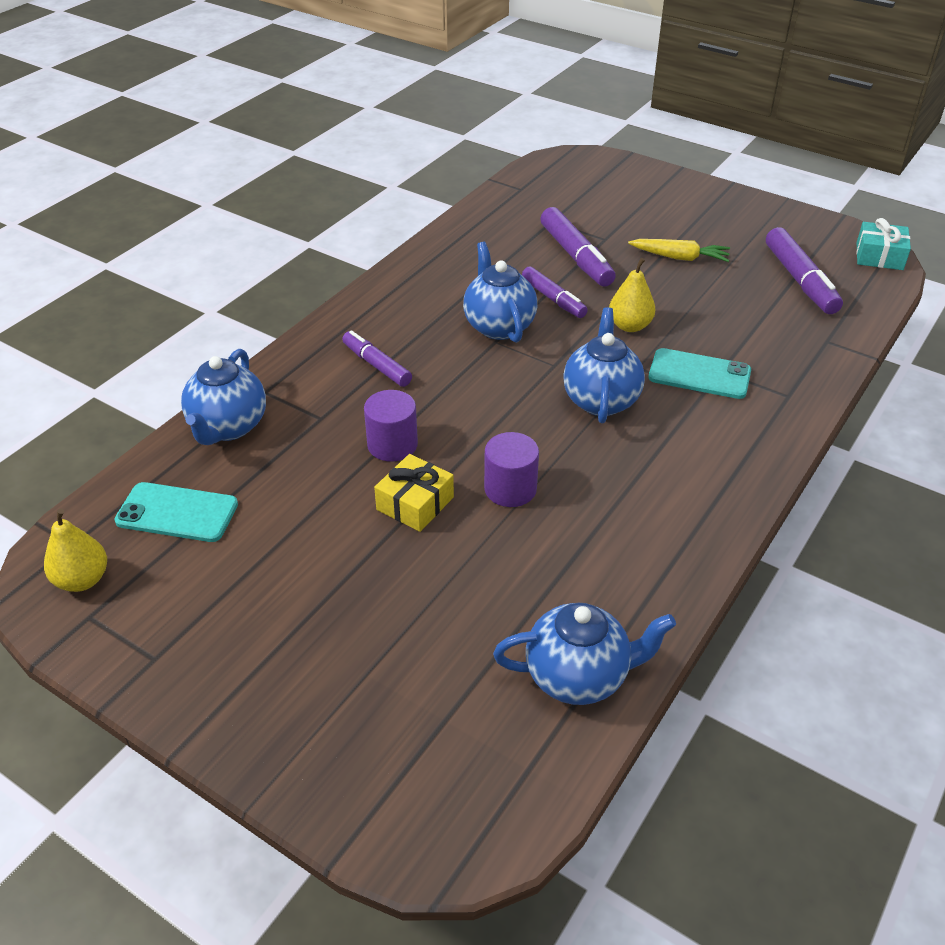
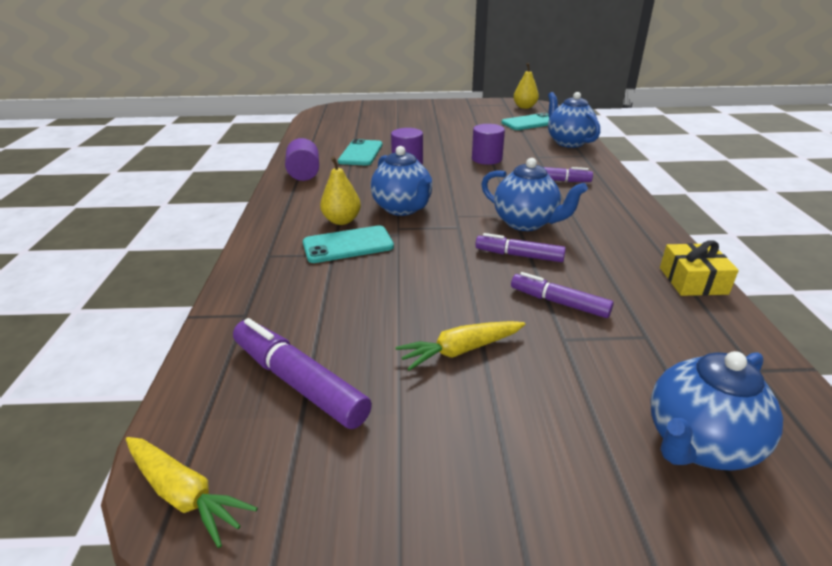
camera: 145 degrees right, 10 degrees down
yellow gift [374,454,454,532] -> yellow gift moved to [660,240,739,296]
blue teapot [493,603,676,705] -> blue teapot moved to [650,351,783,471]
purple marker [540,207,616,287] -> purple marker [511,272,614,318], size x0.66
yellow pear [609,258,656,332] -> yellow pear moved to [320,157,361,225]
turquoise gift [856,218,911,270] -> yellow carrot [126,437,258,548]
none -> purple cylinder [285,138,319,181]
none -> turquoise phone [338,139,383,166]

